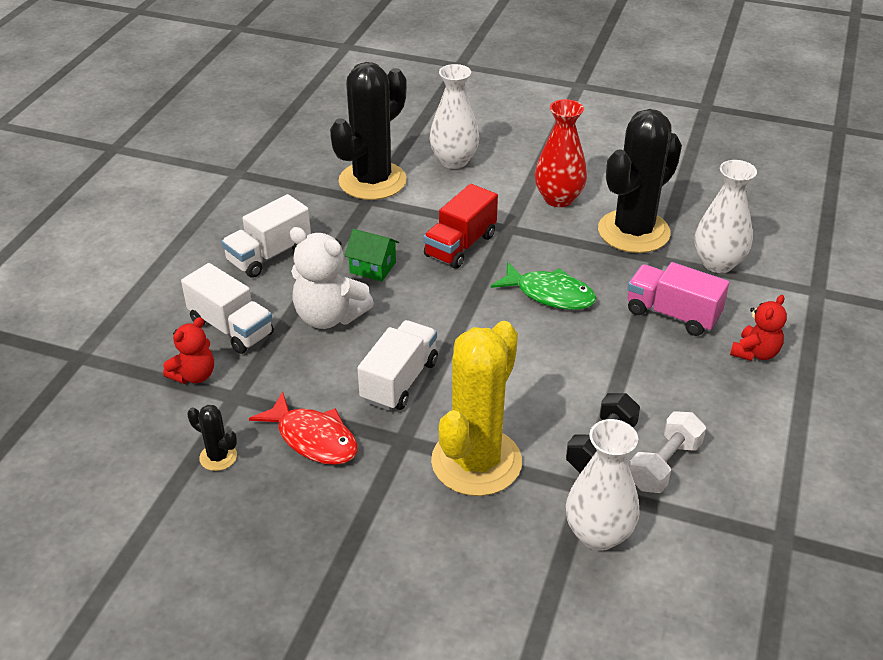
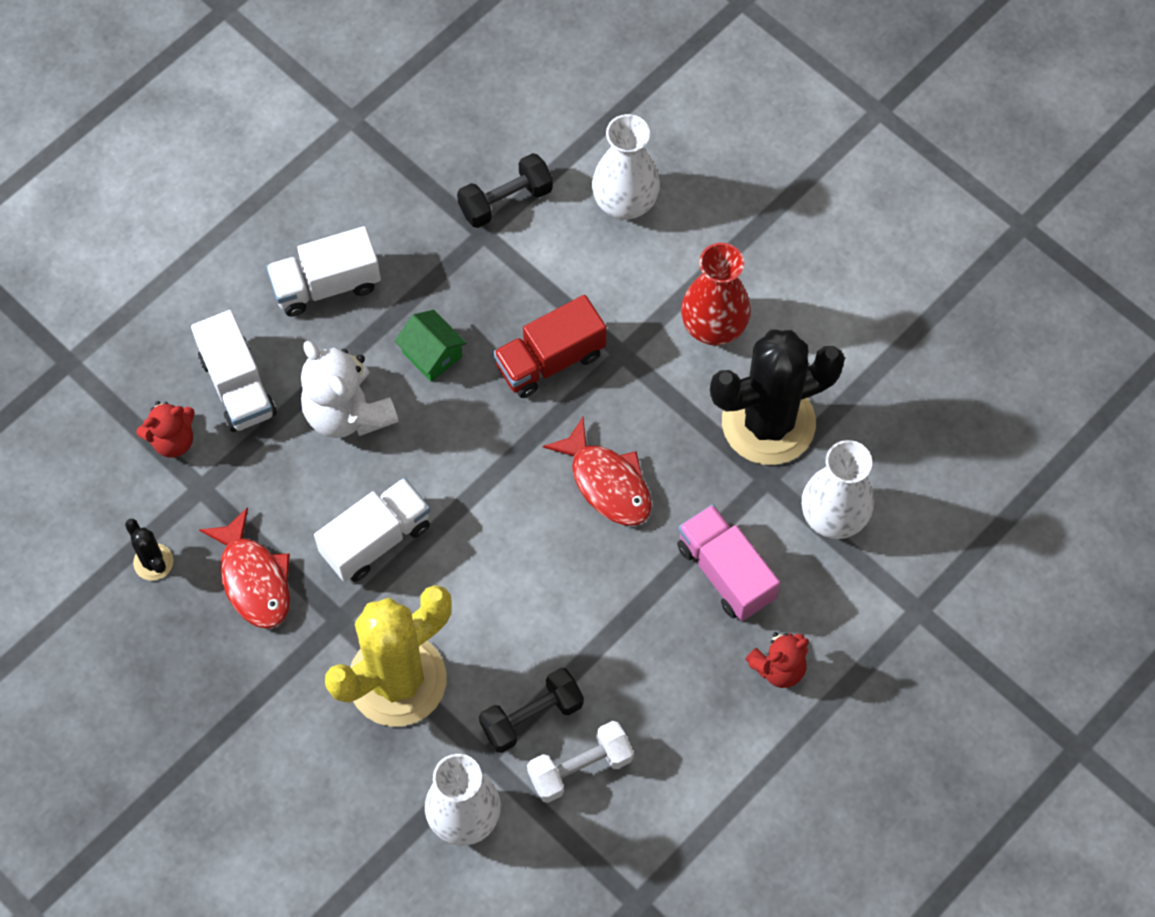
camera: 25 degrees right, 25 degrees up
black cactus [330,62,407,200] -> black dumbbell [457,153,553,228]
green fish [491,262,596,310] -> red fish [543,417,652,526]

